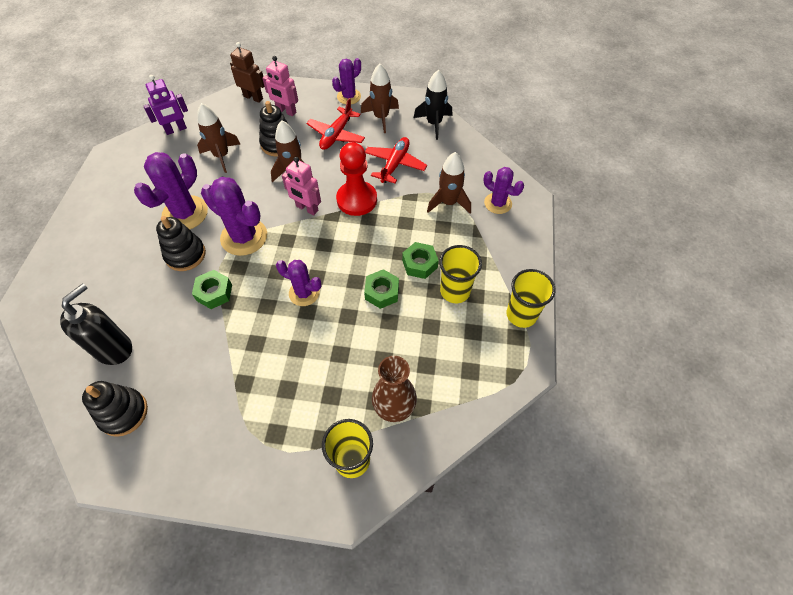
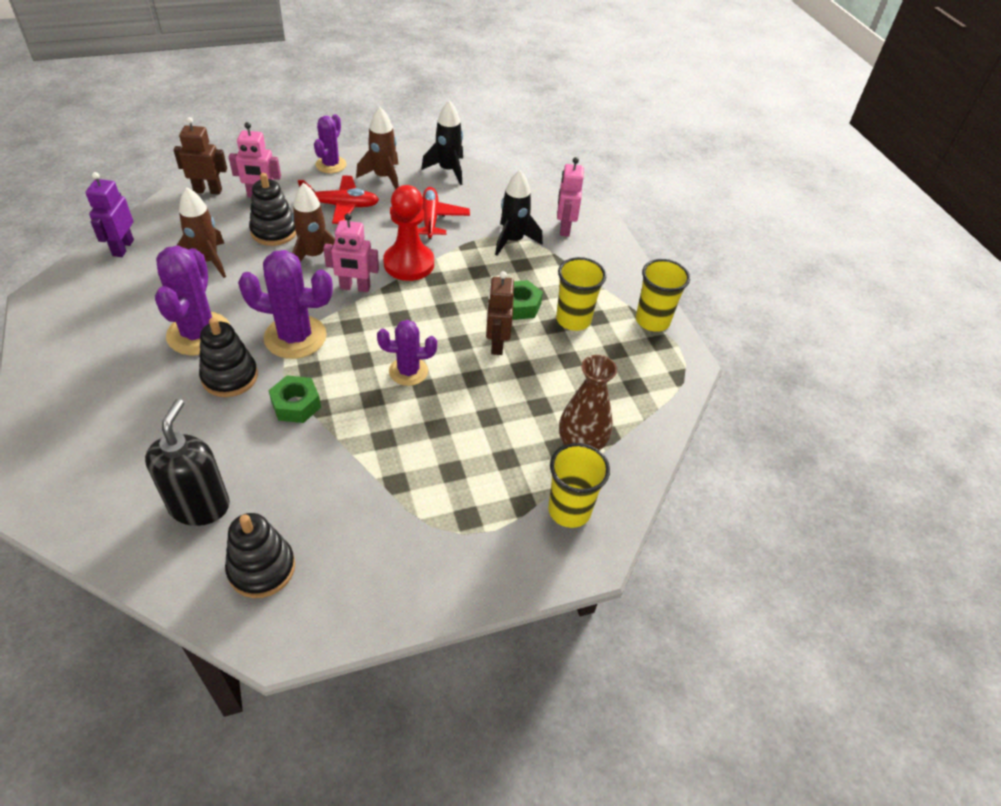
camera: 30 degrees left, 10 degrees down
purple robot [144,75,188,135] -> purple robot turned 150 degrees clockwise [86,172,134,257]
red plane [307,98,365,150] -> red plane turned 90 degrees counterclockwise [298,175,379,224]
green nut [364,269,399,309] -> brown robot [486,271,514,355]
brown rocket [427,152,471,214] -> black rocket [495,170,543,256]
purple cactus [483,167,524,214] -> pink robot [557,157,584,237]

